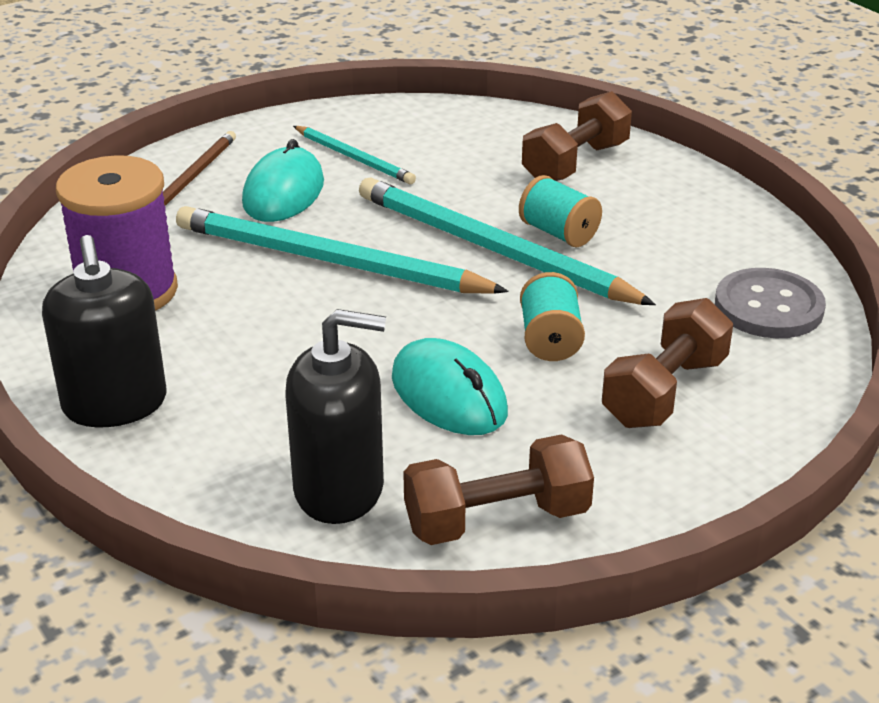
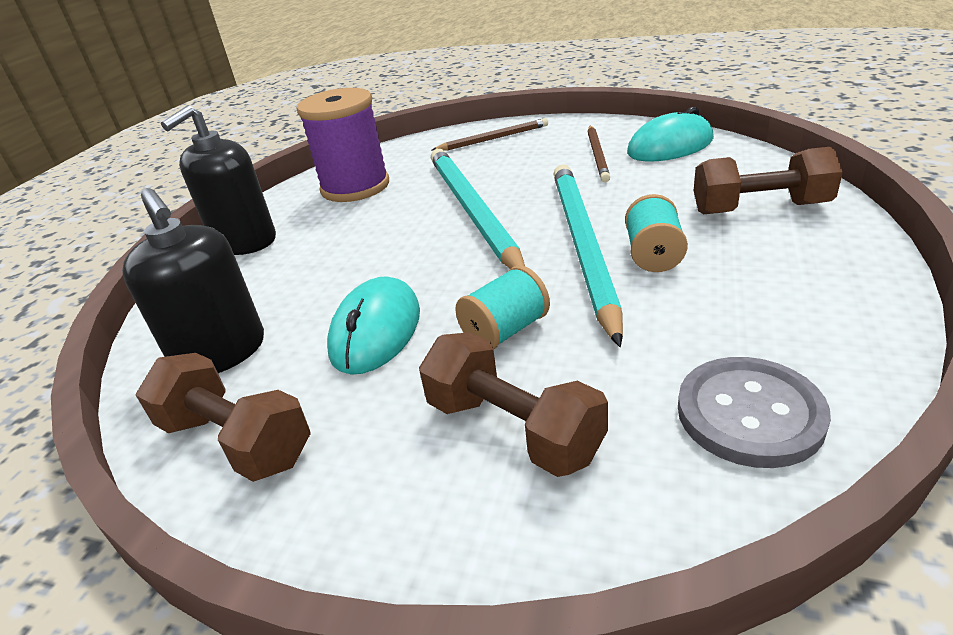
camera: 55 degrees right, 0 degrees up
turquoise mouse [242,139,324,222] -> turquoise mouse moved to [627,107,714,161]
turquoise pencil [293,126,416,184] -> brown pencil [588,126,610,182]
brown dumbbell [602,298,733,428] -> brown dumbbell turned 45 degrees clockwise [419,332,608,477]

